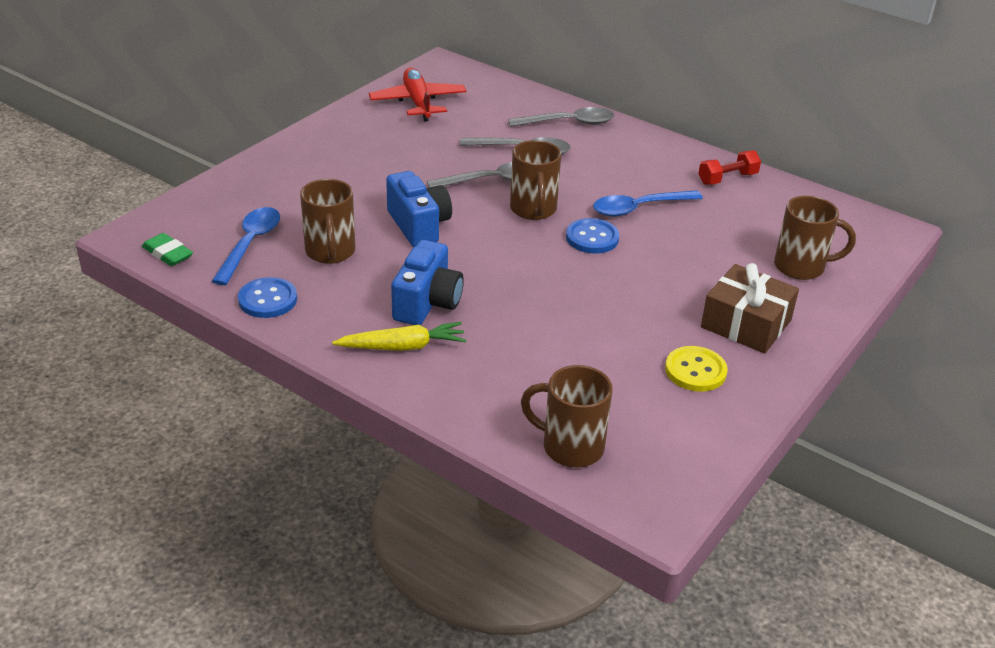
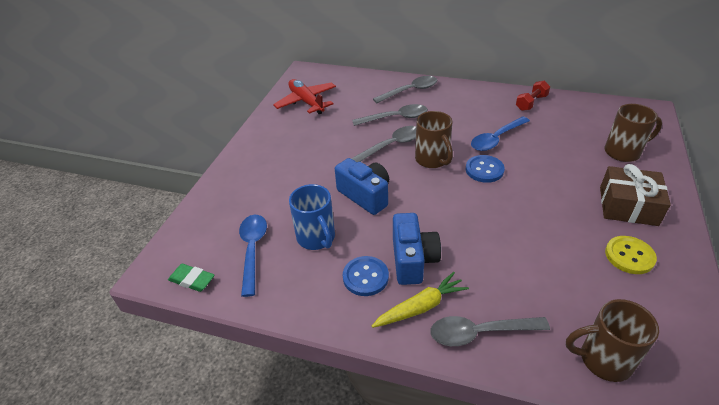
camera: 15 degrees left, 5 degrees up
blue button [238,277,297,318] -> blue button moved to [343,256,389,296]
brown mug [300,179,355,264] -> blue mug [289,184,335,250]
none -> grey spoon [430,316,550,346]

